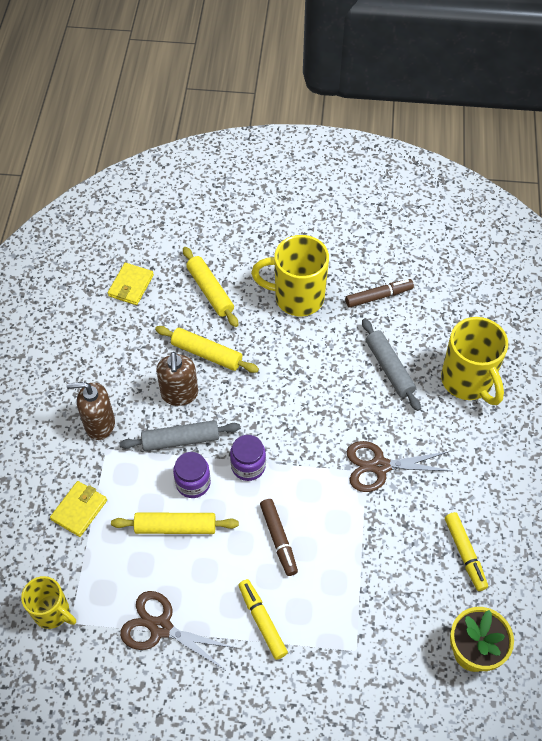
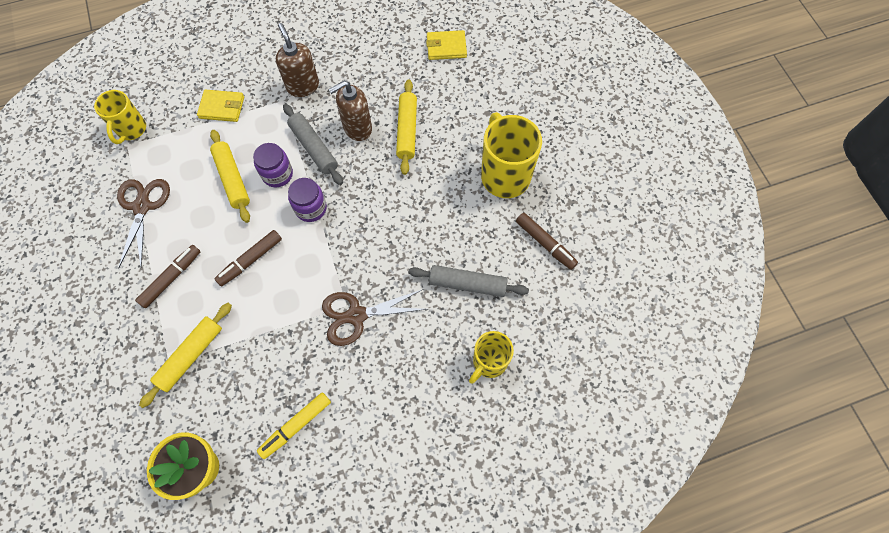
camera: 65 degrees right, 10 degrees up
yellow rolling pin [183,247,239,327] -> yellow rolling pin moved to [139,303,232,408]
yellow marker [238,579,288,660] -> brown marker [135,245,201,308]
brown scissors [346,441,451,492] -> brown scissors turned 75 degrees counterclockwise [322,289,427,346]
grey rolling pin [362,319,421,411] -> grey rolling pin turned 60 degrees clockwise [408,265,529,297]
yellow mug [441,317,508,405] -> yellow mug [469,331,514,384], size x0.62

